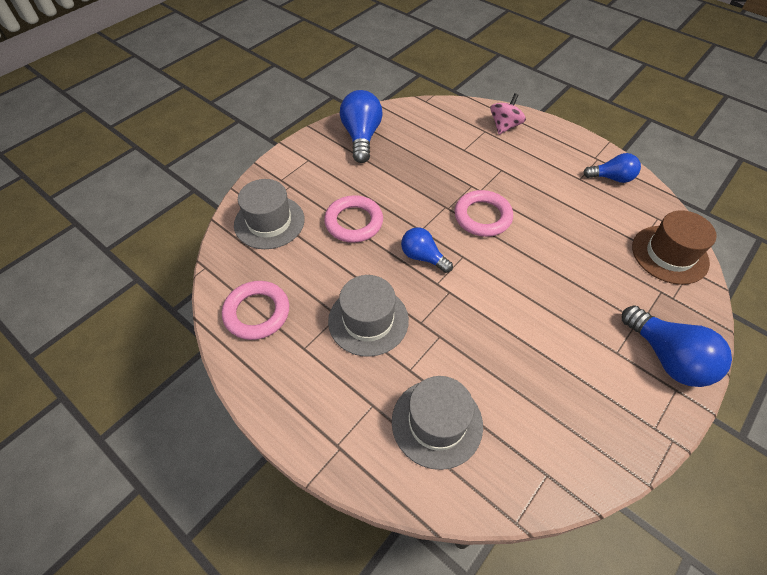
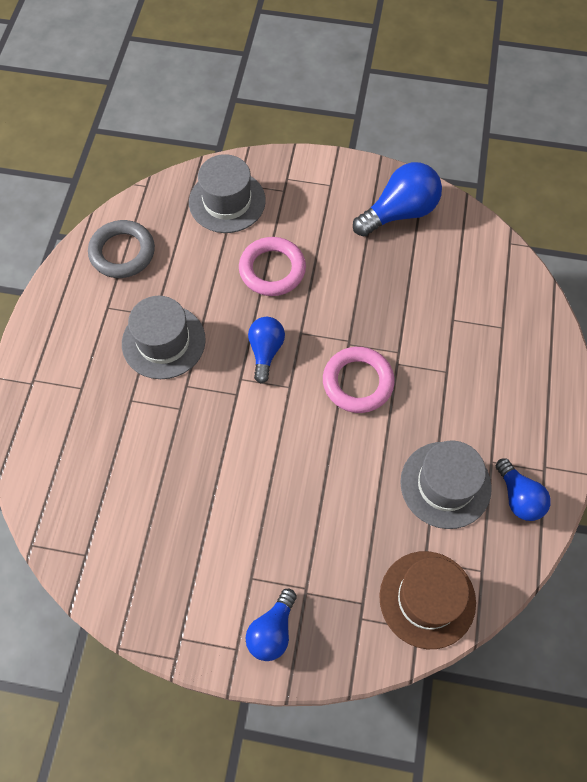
camera: 60 degrees right, 10 degrees up
pink ring [222,281,289,340] -> grey ring [88,220,155,278]
grey hat [392,376,483,470] -> grey hat moved to [400,440,492,529]
pink spinning top [490,93,526,134] -> none
blue light bulb [622,306,732,387] -> blue light bulb [246,589,297,661], size x0.63

